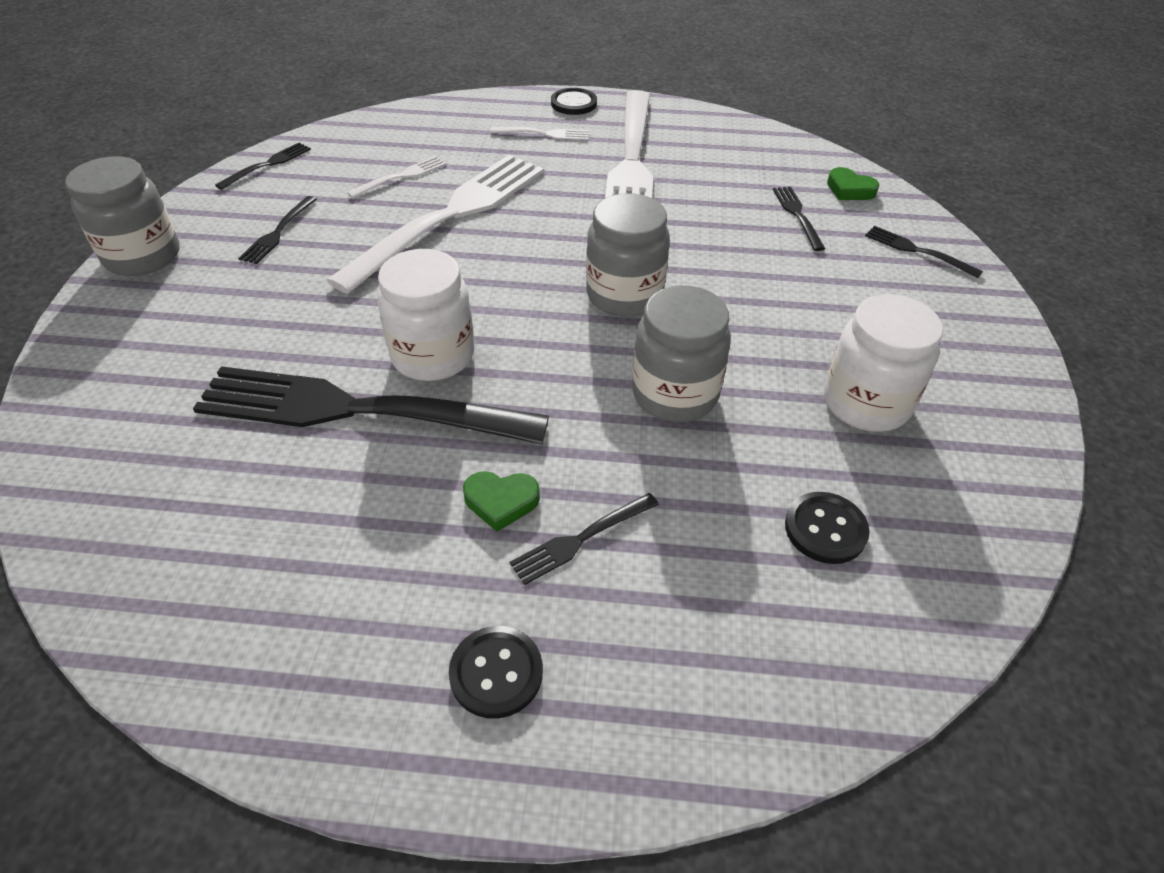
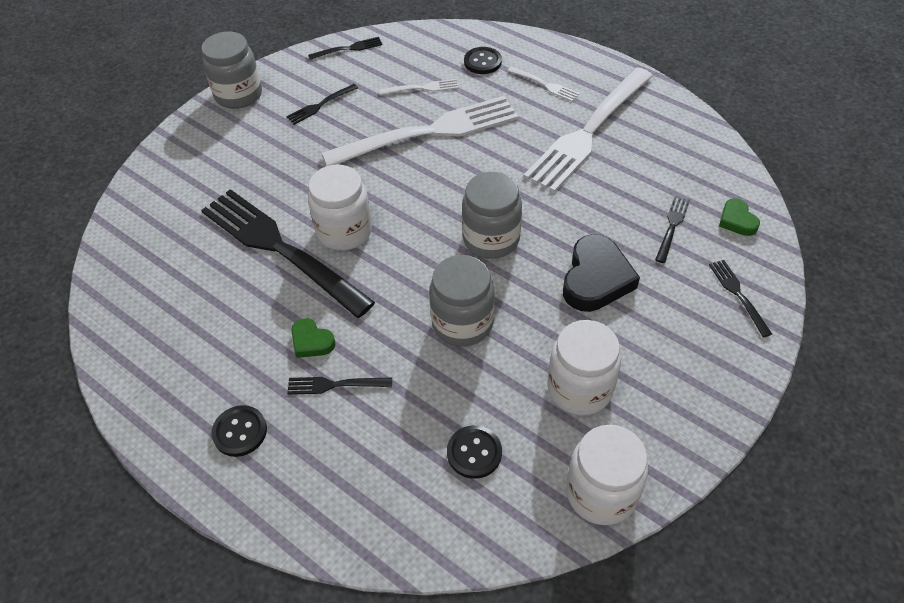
camera: 35 degrees right, 5 degrees up
black button [551,88,597,115] -> black button moved to [464,47,502,74]
none -> black heart [563,234,640,312]
none -> white jar [566,425,648,525]

